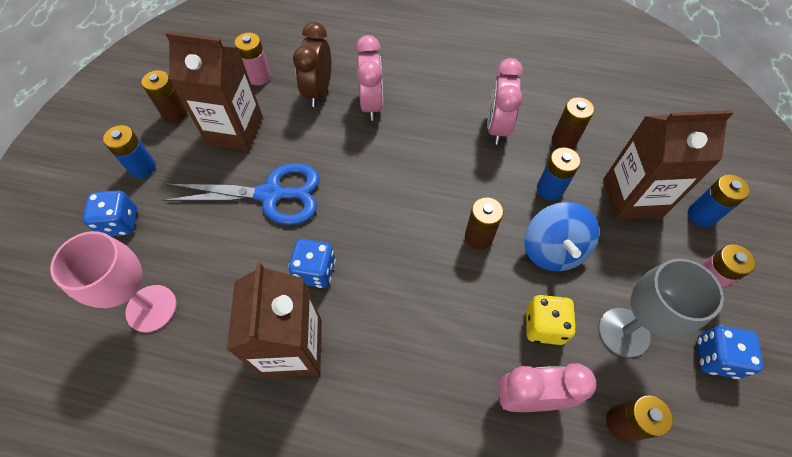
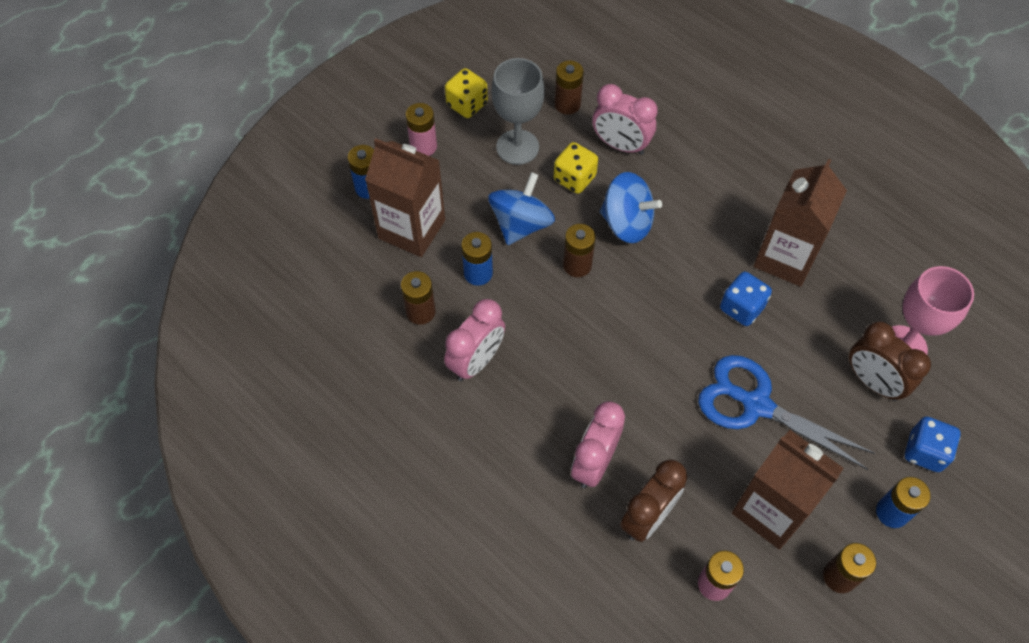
camera: 150 degrees left, 0 degrees up
blue dice [697,326,763,379] -> yellow dice [445,68,488,118]
none -> blue spinning top [600,172,662,243]
none -> brown clock [849,321,931,401]

